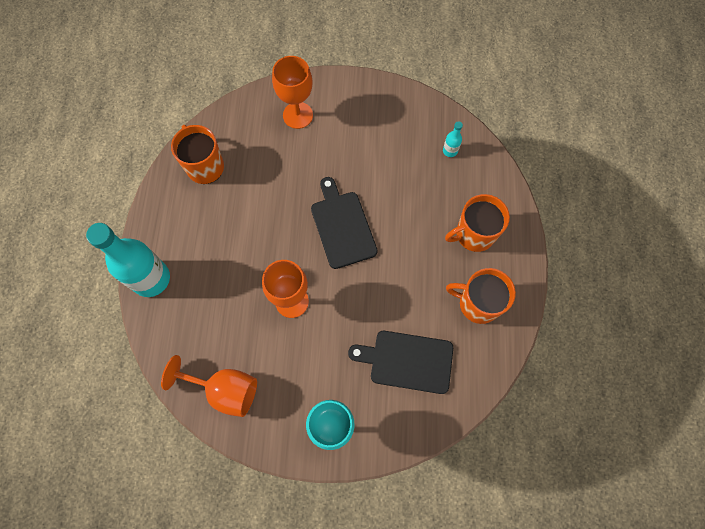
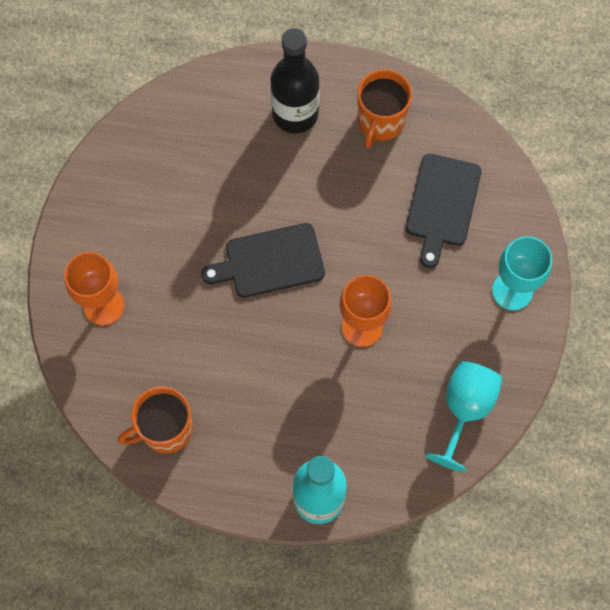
camera: 85 degrees left, 0 degrees up
orange goblet [161,355,257,417] -> turquoise goblet [425,361,502,472]
turquoise bottle [443,121,463,157] -> none
orange mug [445,194,510,252] -> black bottle [270,28,320,134]

